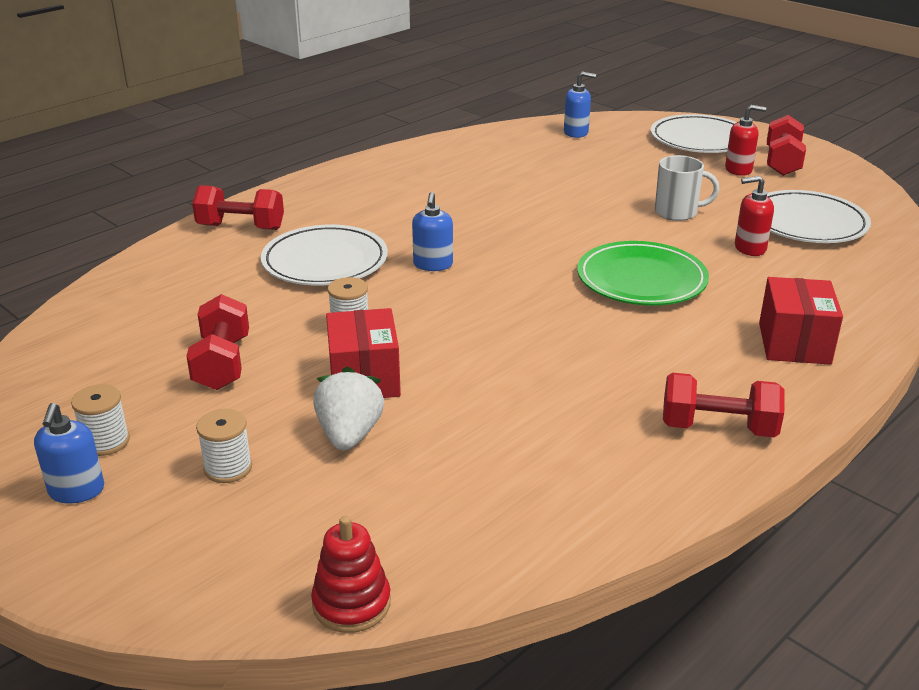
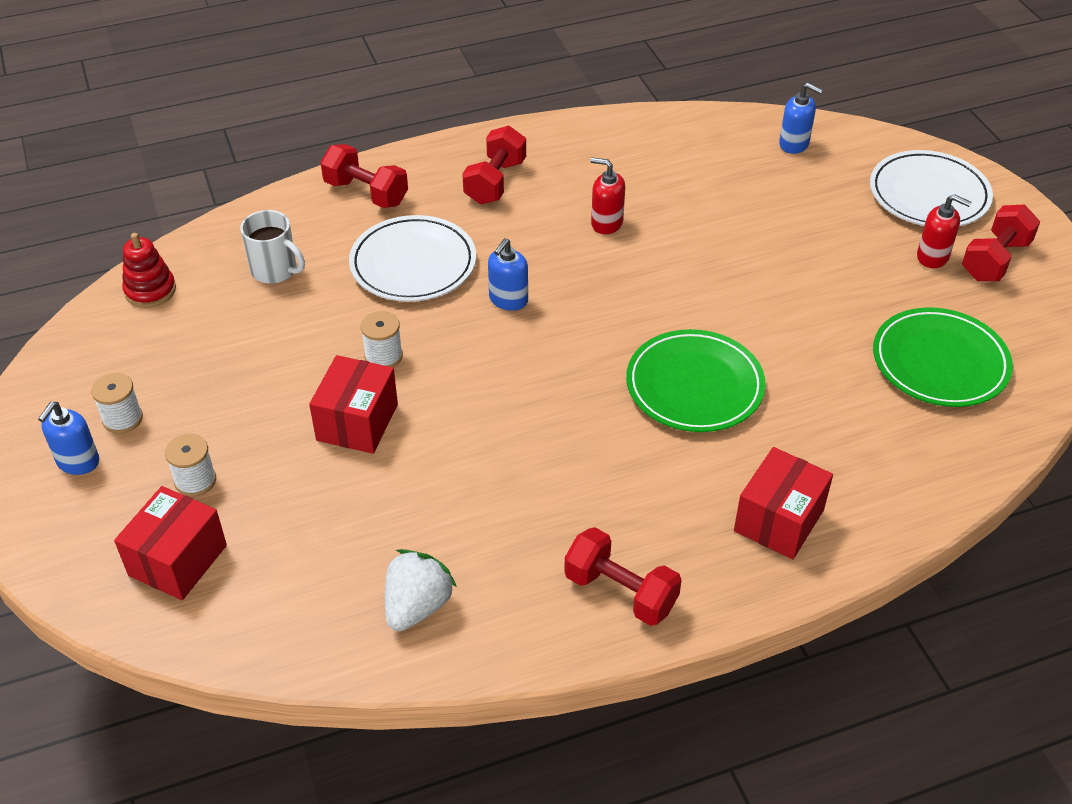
camera: 25 degrees right, 15 degrees up
red dumbbell [186,294,249,390] -> red dumbbell moved to [462,126,526,204]
red stacking toy [311,516,391,633] -> red stacking toy moved to [122,233,176,308]
white strawberry [313,367,384,451] -> white strawberry moved to [385,549,457,631]
white mug [655,155,719,221] -> white mug moved to [240,210,305,284]
red soap dispenser [735,176,774,256] -> red soap dispenser moved to [590,157,625,234]
white plate [767,190,871,243] -> green plate [873,307,1013,407]
none -> red box [114,486,227,600]

